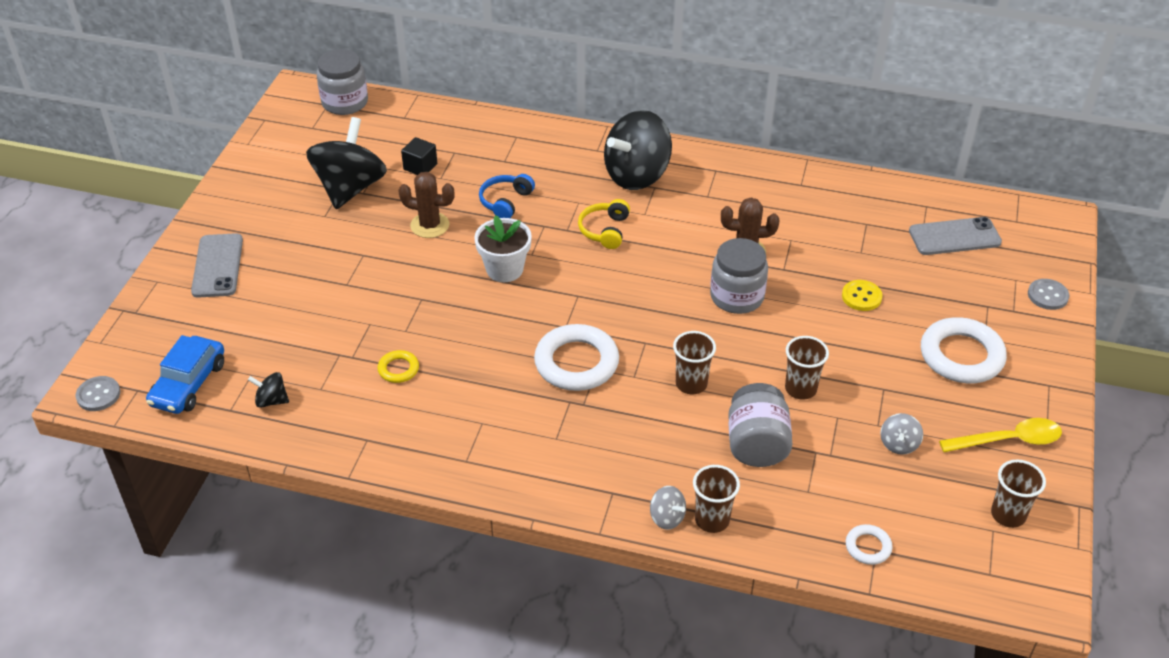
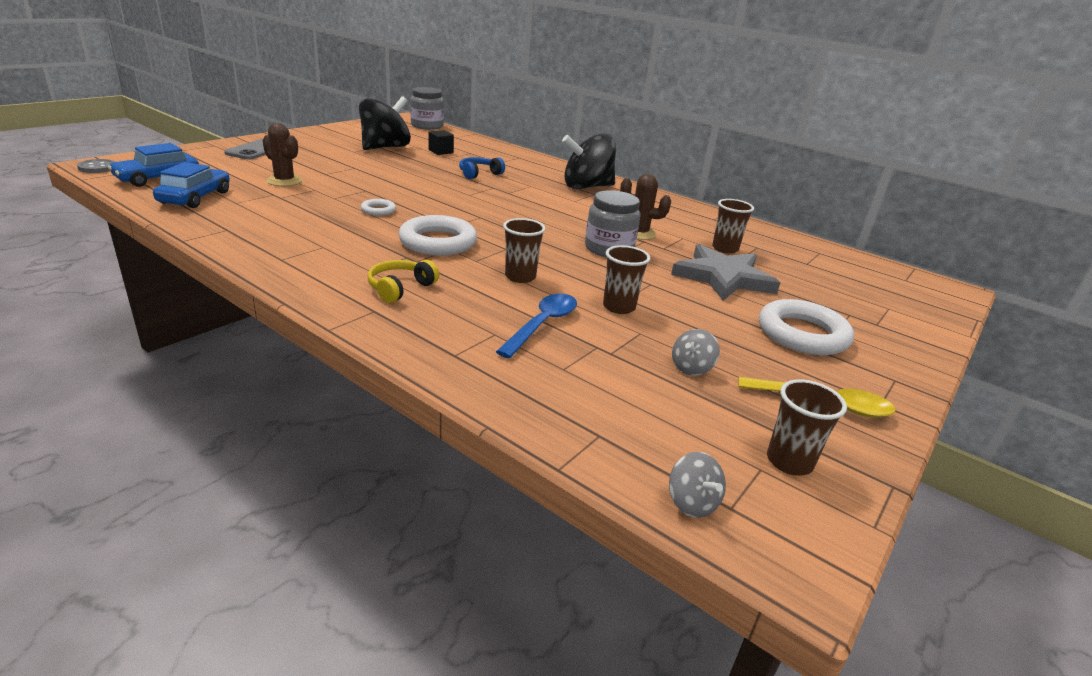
camera: 20 degrees right, 15 degrees down
black spinning top [248,372,289,408] -> blue car [153,162,230,208]
yellow ring [378,350,419,383] -> none
brown cactus [398,172,455,238] -> brown cactus moved to [262,123,302,186]
white flower pot [474,215,532,282] -> none
yellow headphones [578,199,630,249] -> yellow headphones moved to [367,260,439,303]
grey spinning top [650,486,686,530] -> grey spinning top moved to [669,452,726,518]
brown cup [693,465,740,533] -> brown cup moved to [712,199,754,254]
grey jar [728,383,792,467] -> blue spoon [496,294,577,358]
yellow button [842,280,882,311] -> grey star [671,244,780,301]
white ring [846,524,893,565] -> white ring moved to [361,199,396,216]
grey phone [909,217,1002,255] -> none
grey button [1028,279,1069,310] -> none

